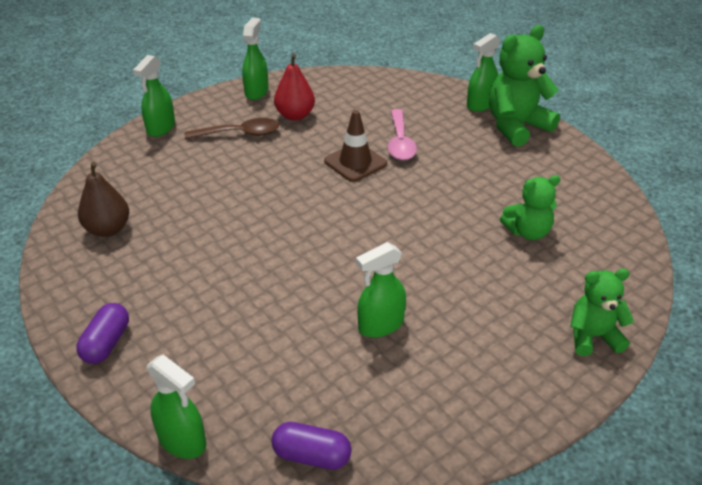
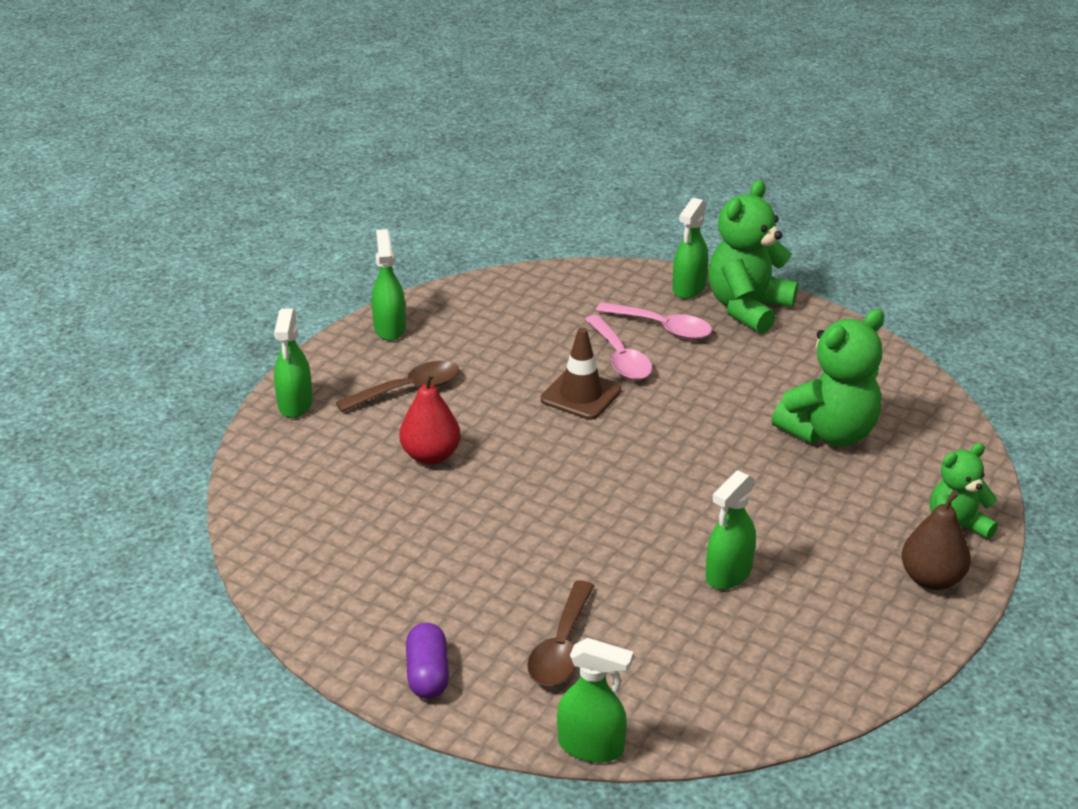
camera: 20 degrees left, 5 degrees down
brown pear [78,162,129,237] -> brown pear moved to [901,490,971,590]
purple capsule [271,422,352,470] -> none
red pear [274,54,315,121] -> red pear moved to [399,372,461,465]
green teddy bear [500,175,560,240] -> green teddy bear [772,309,885,446], size x1.63
none -> brown spoon [527,580,594,686]
none -> pink spoon [596,302,712,339]

